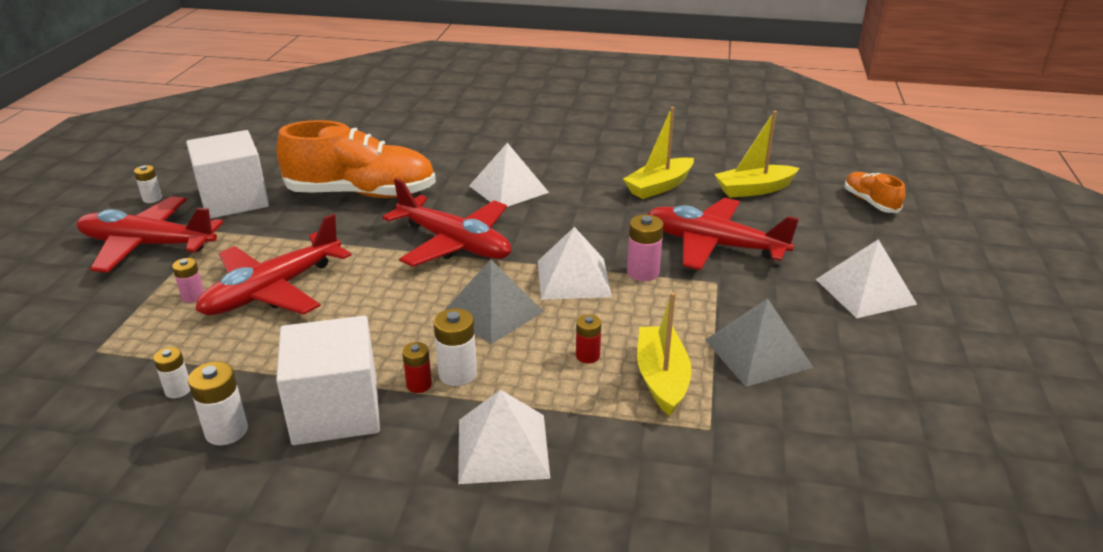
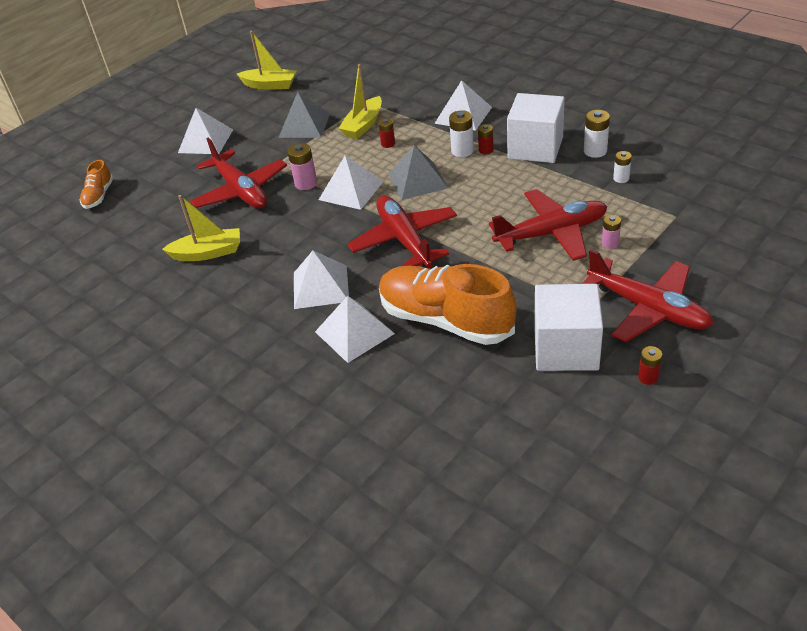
camera: 145 degrees left, 10 degrees up
white battery [134,165,162,203] -> red battery [638,346,662,385]
yellow boat [714,111,799,198] -> yellow boat moved to [237,31,297,90]
none -> white pyramid [315,296,395,363]

